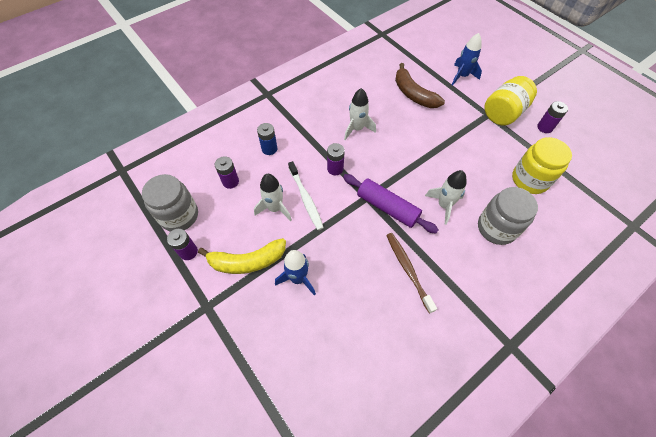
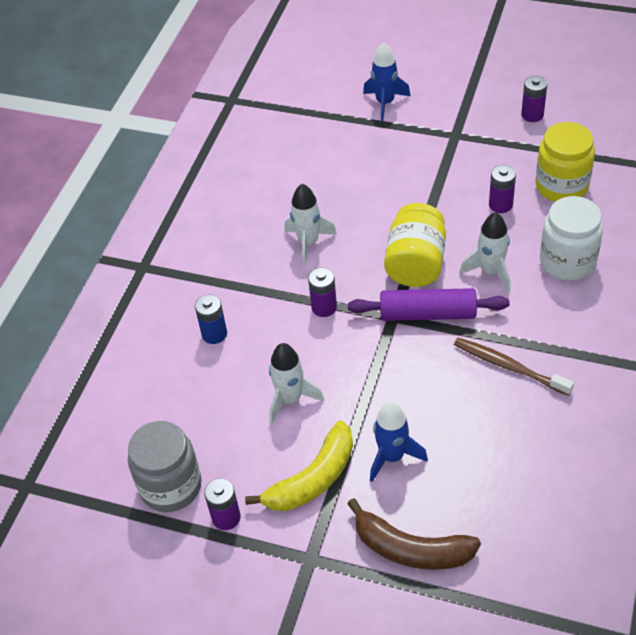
camera: 30 degrees left, 10 degrees down
purple battery [215,156,239,189] -> purple battery moved to [489,165,516,213]
white toothbrush [288,161,324,230] -> none
brown banana [395,63,445,108] -> brown banana moved to [347,498,481,570]
grey jar [478,187,538,245] -> white jar [540,196,603,281]
yellow jar [484,76,537,126] -> yellow jar moved to [384,203,446,287]

